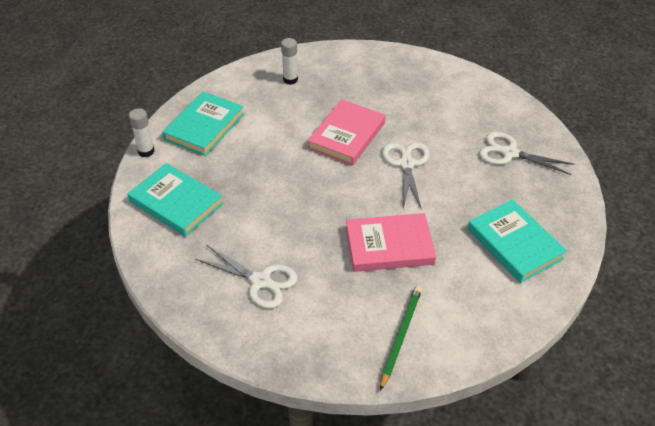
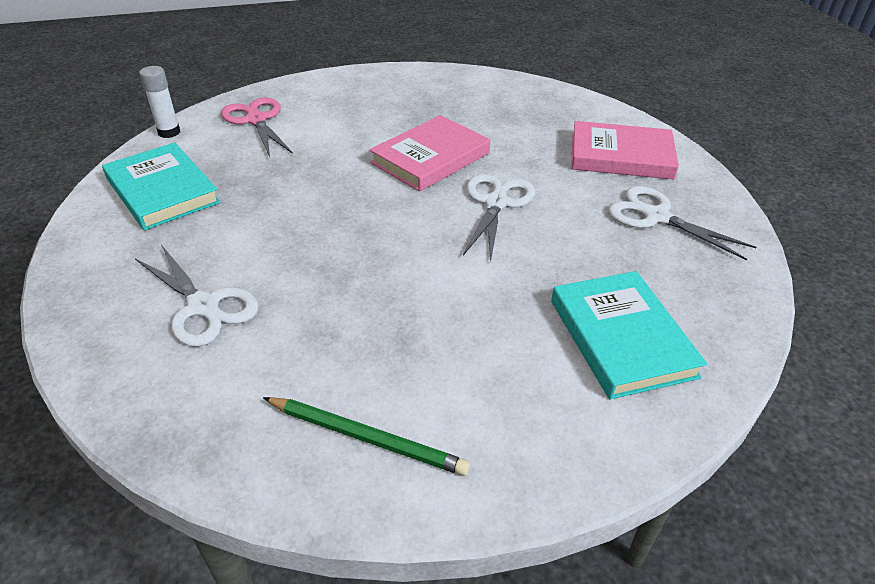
camera: 15 degrees right, 5 degrees down
turquoise book [162,91,244,156] -> pink scissors [221,97,293,157]
white glue stick [281,38,298,85] -> none
pink book [346,213,436,272] -> pink book moved to [571,121,679,180]
green pencil [380,286,422,391] -> green pencil turned 75 degrees clockwise [263,397,470,476]

